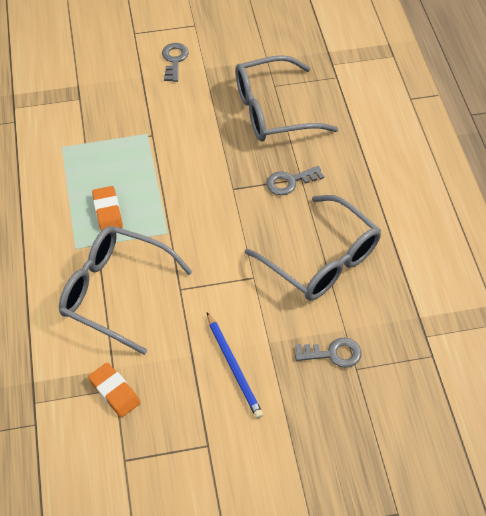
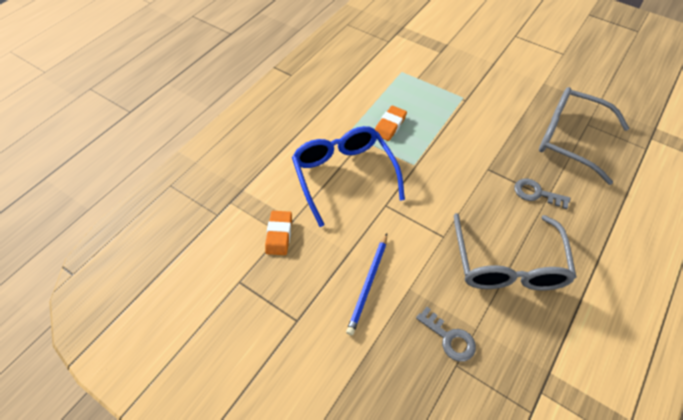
camera: 45 degrees right, 0 degrees up
grey glasses [59,226,192,355] -> blue glasses [292,126,405,227]
grey key [162,43,189,82] -> none

